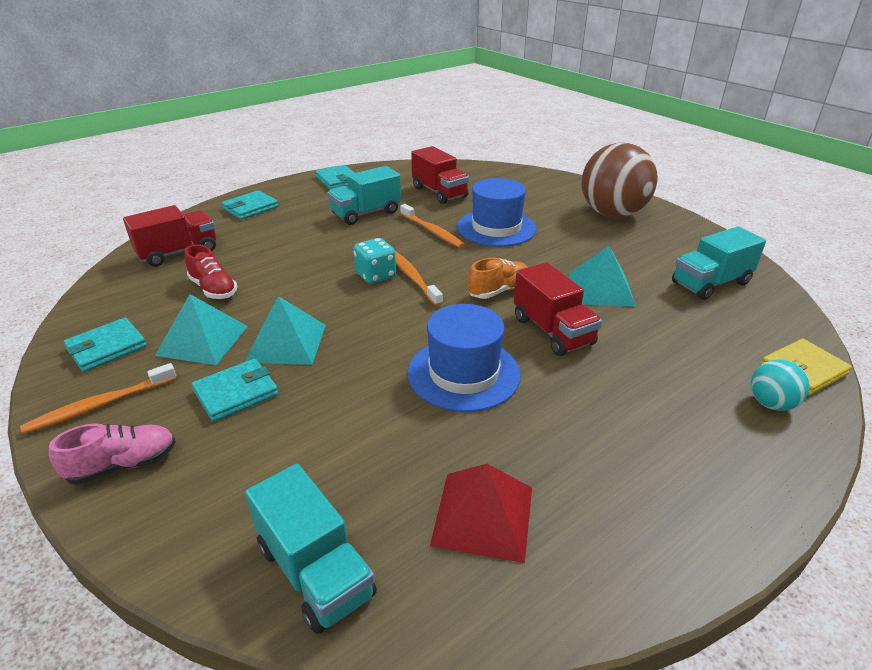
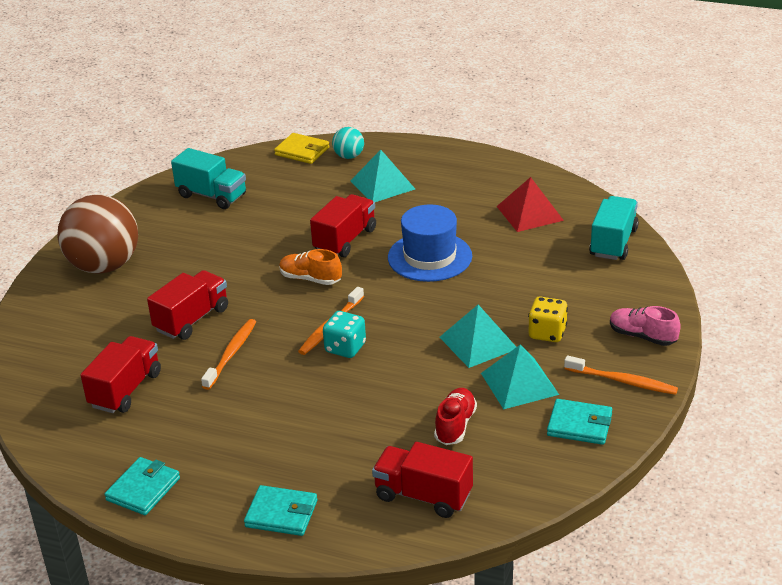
camera: 120 degrees left, 0 degrees up
turquoise wallet [192,359,278,422] -> yellow dice [528,296,568,342]
turquoise truck [328,166,401,225] -> none
blue hat [457,178,536,247] -> red truck [147,270,228,340]
turquoise pyramid [569,246,636,306] -> turquoise pyramid moved to [350,150,415,202]

